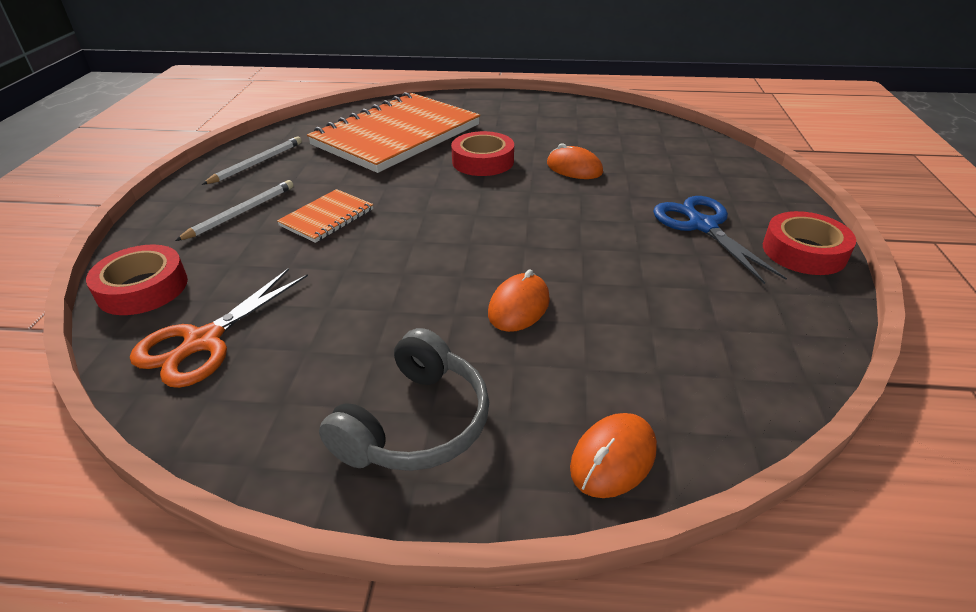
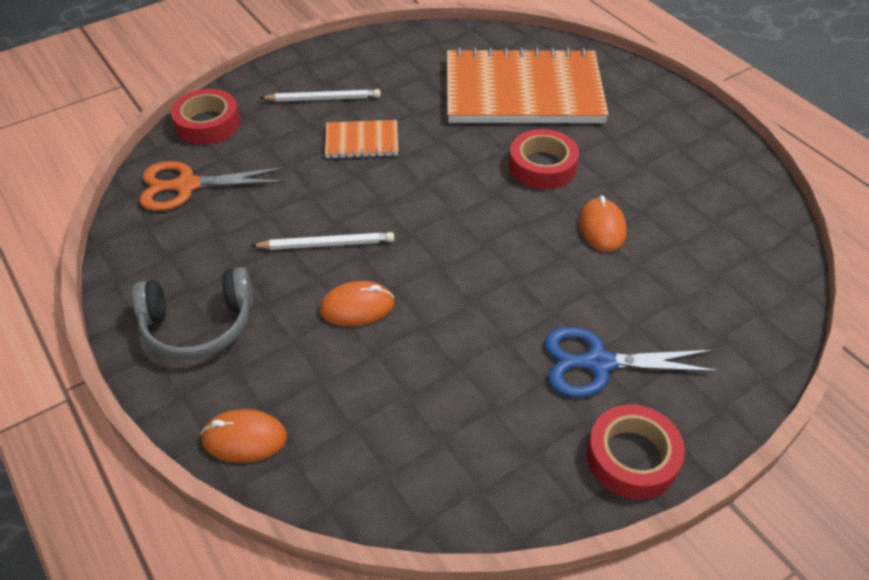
camera: 50 degrees right, 10 degrees up
white pencil [202,136,302,185] -> white pencil moved to [251,232,394,250]
blue scissors [653,196,787,284] -> blue scissors turned 120 degrees counterclockwise [544,327,720,398]

